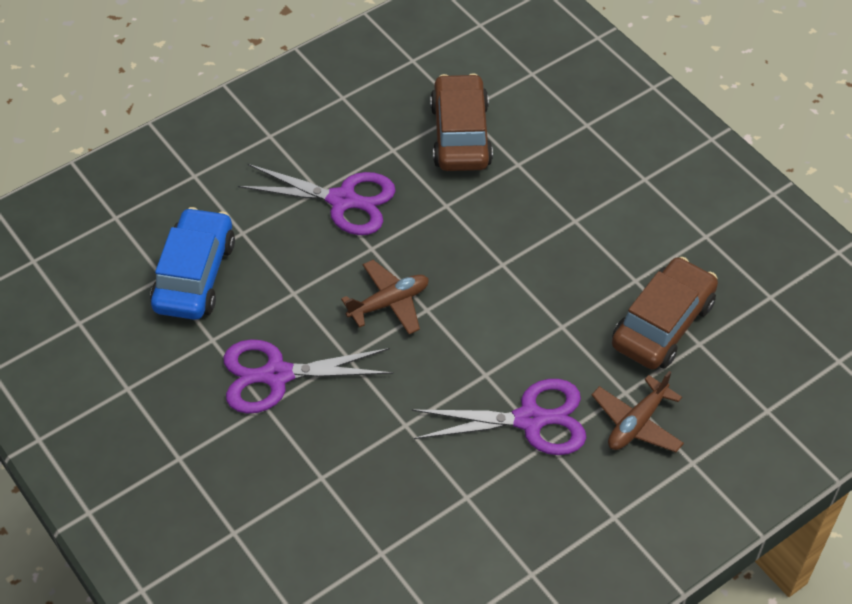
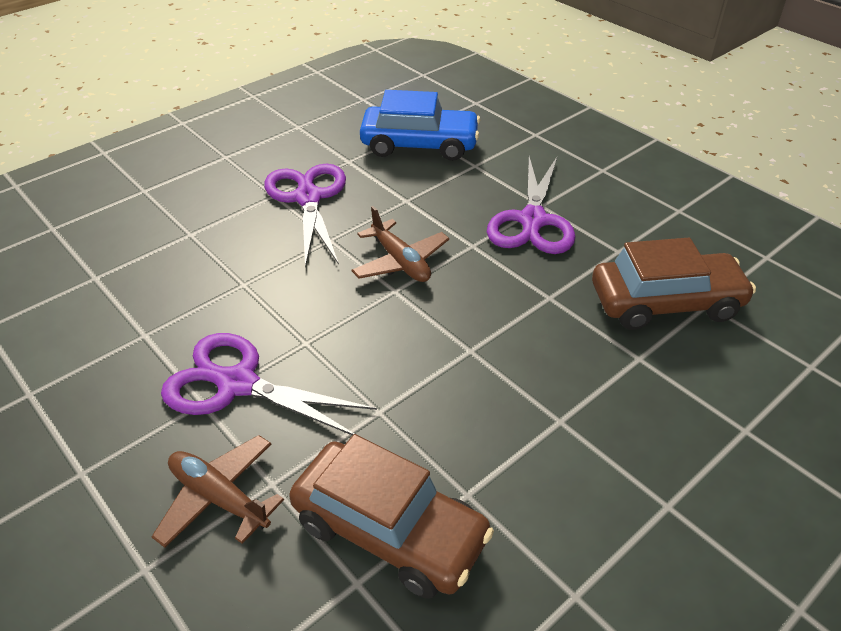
camera: 85 degrees right, 10 degrees down
purple scissors [412,379,586,455] -> purple scissors turned 120 degrees clockwise [161,333,377,435]

